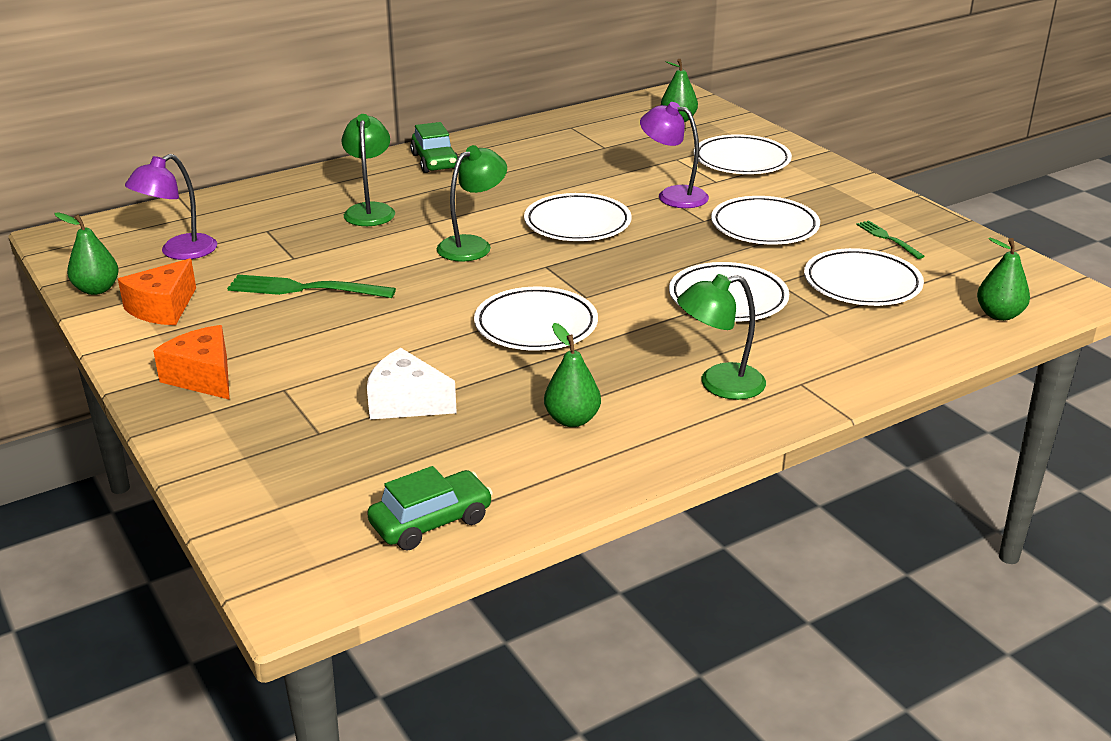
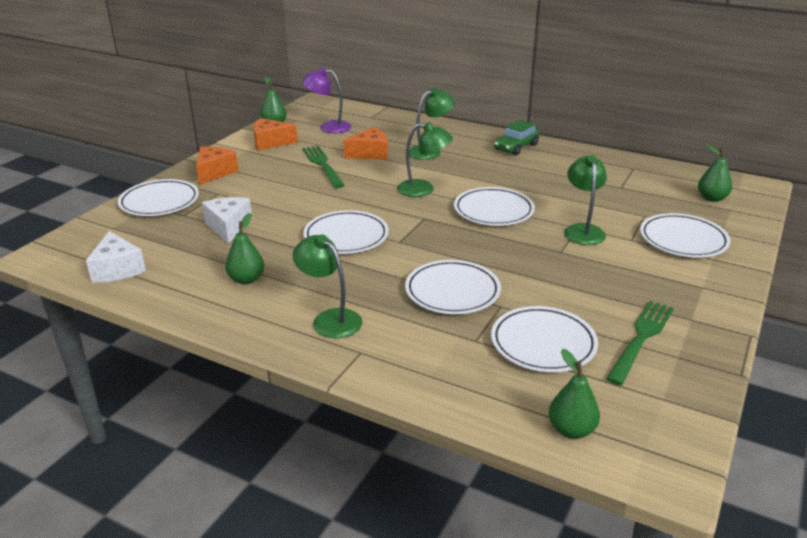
camera: 60 degrees right, 0 degrees up
green car [367,466,493,550] -> white cheese [86,231,146,283]
purple lamp [640,102,709,208] -> green lamp [564,155,607,245]
white plate [711,196,820,244] -> white plate moved to [118,179,199,216]
green fork [856,220,925,259] -> green fork [606,301,674,385], size x1.75
none -> orange cheese [343,127,388,159]

